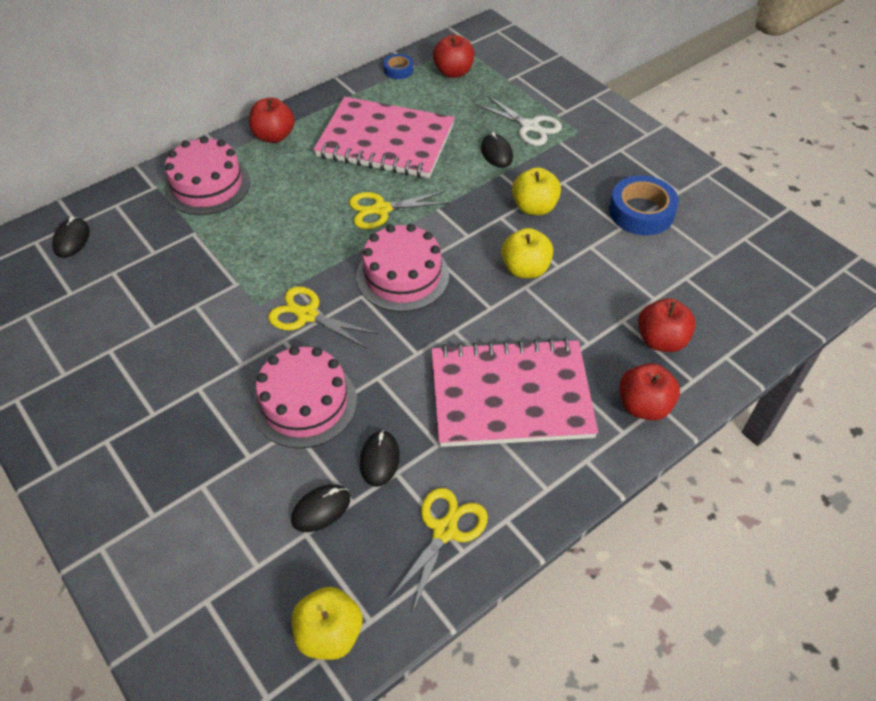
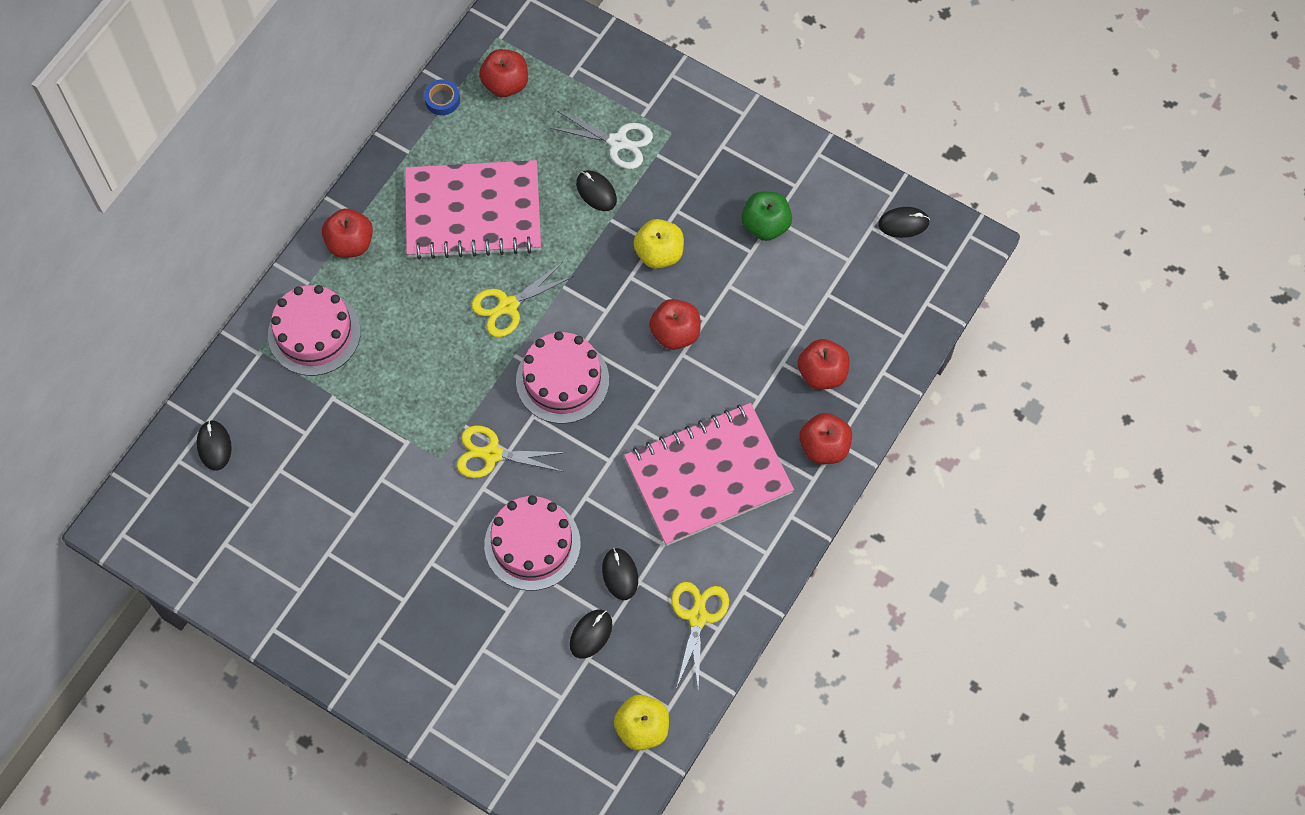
camera: 20 degrees left, 15 degrees up
yellow apple [501,228,553,278] -> red apple [649,299,701,350]
blue tape [609,176,679,235] -> green apple [742,192,792,241]
none -> black mouse [878,207,930,238]

